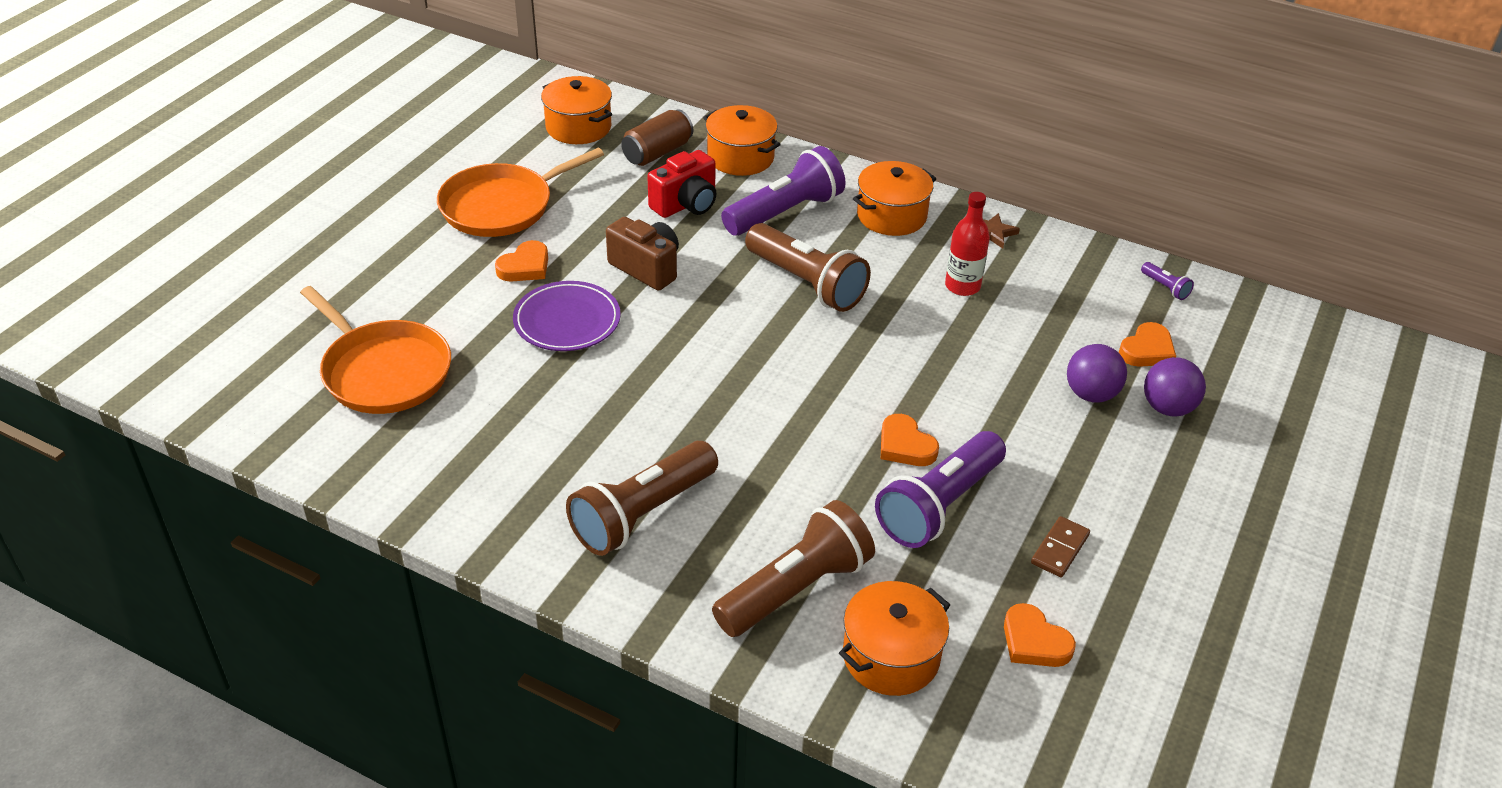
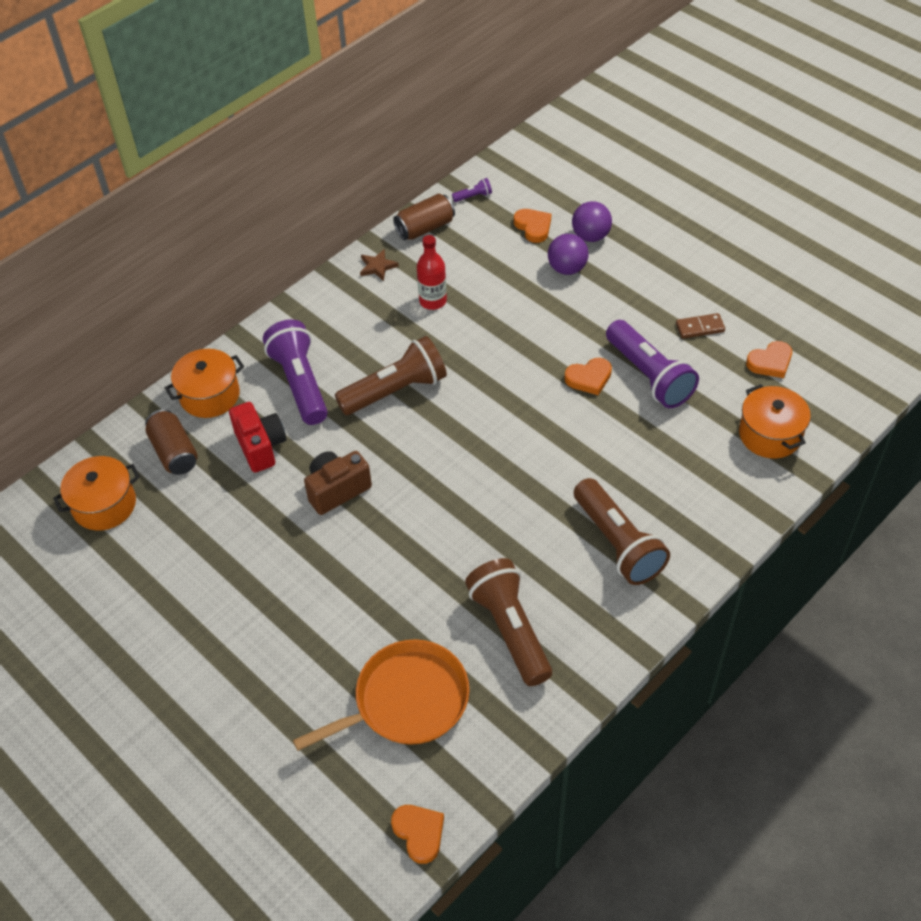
camera: 70 degrees left, 10 degrees up
orange pan [437,148,604,237] -> none
orange heart [495,240,548,281] -> orange heart moved to [391,805,444,864]
purple plate [513,281,621,351] -> none
brown flashlight [712,500,875,637] -> brown flashlight moved to [465,558,552,686]
orange pot [853,161,937,236] -> none
brown domino [1031,516,1090,577] -> brown domino turned 60 degrees counterclockwise [676,313,725,339]
none -> brown can [393,194,455,240]

